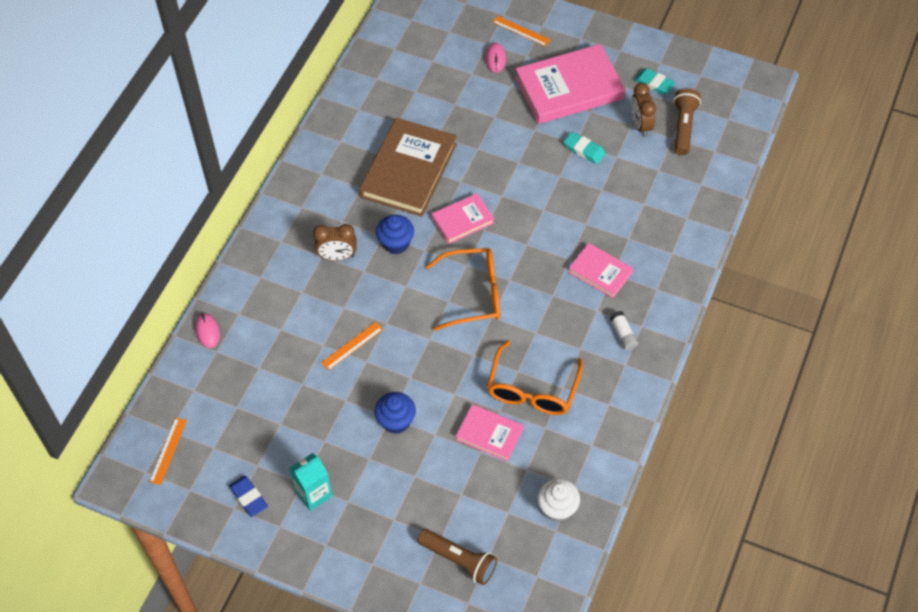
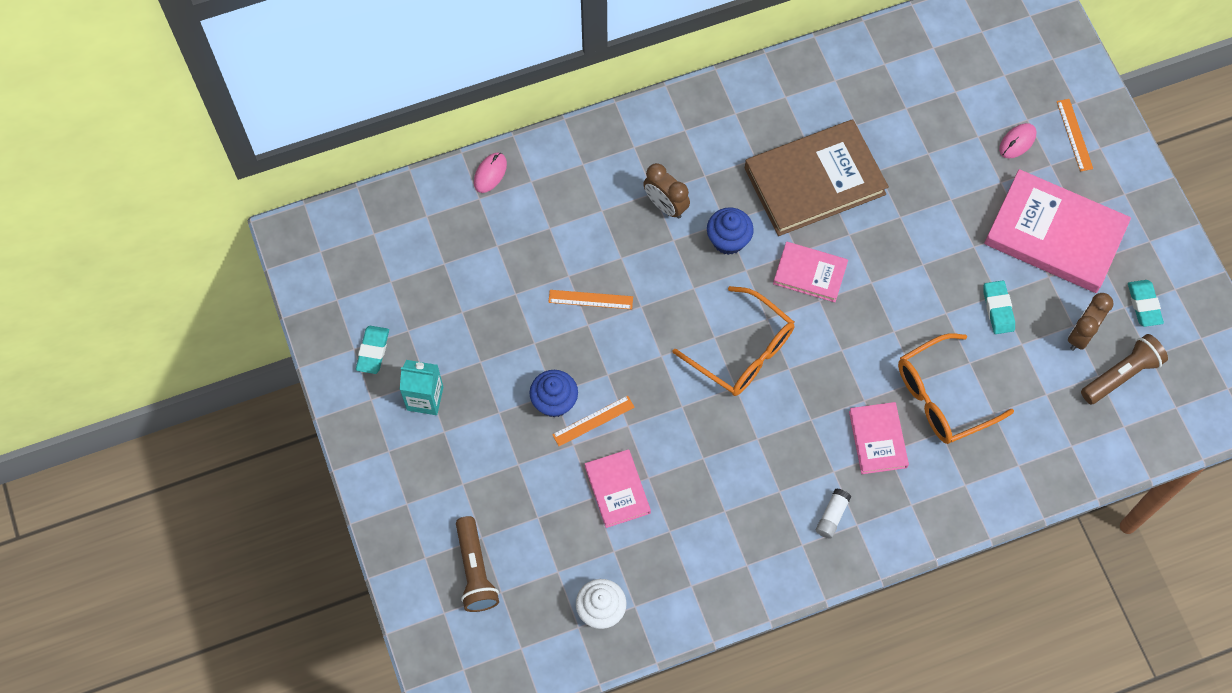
camera: 45 degrees right, 10 degrees up
orange ruler [149,418,187,485] -> orange ruler moved to [552,396,635,446]
blue eraser [229,476,268,517] -> turquoise eraser [356,326,389,374]
orange glasses [487,341,583,415] -> orange glasses moved to [898,333,1014,444]

